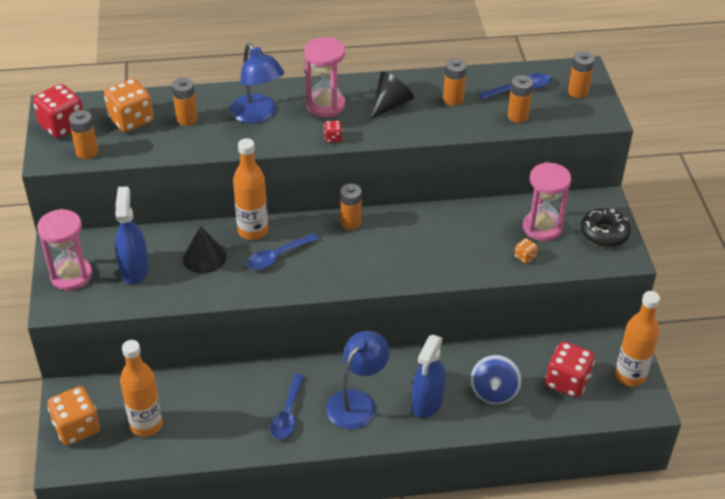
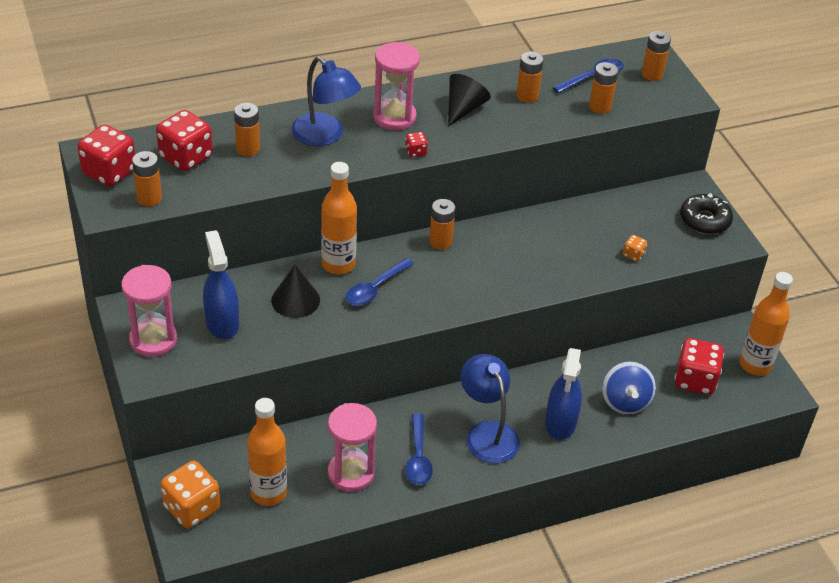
camera: 15 degrees left, 0 degrees up
orange dice [104,79,154,132] -> red dice [156,110,213,171]
blue lamp [326,331,390,429] -> blue lamp turned 45 degrees counterclockwise [461,354,520,463]
pink hourglass [523,162,572,241] -> pink hourglass moved to [328,403,377,492]

